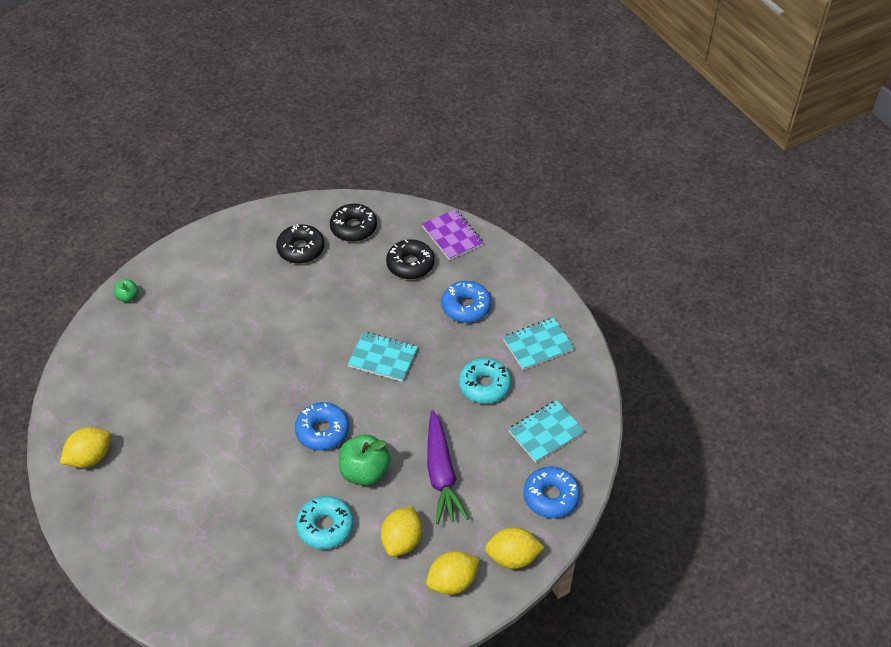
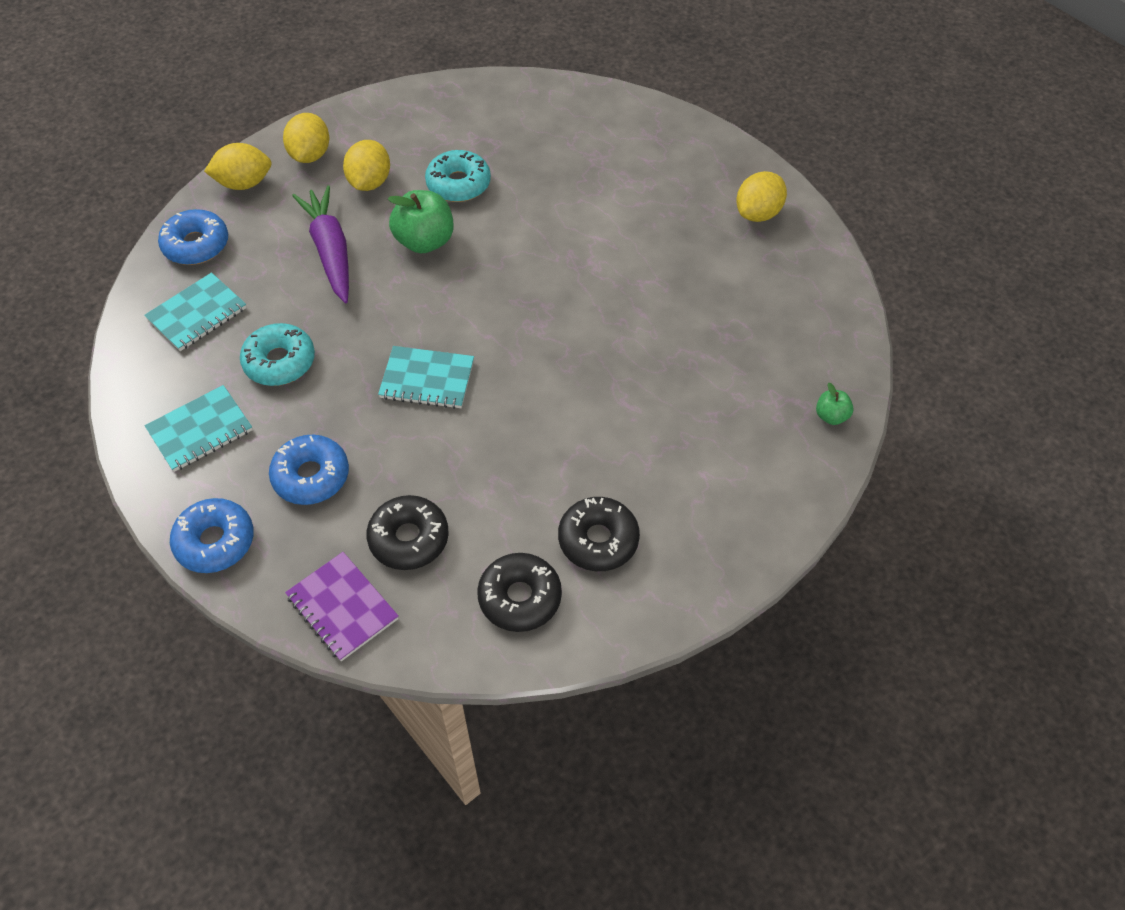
camera: 170 degrees right, 5 degrees up
blue donut [295,402,349,450] -> blue donut moved to [170,498,254,573]
yellow lemon [426,551,480,595] -> yellow lemon turned 45 degrees counterclockwise [283,113,329,163]

